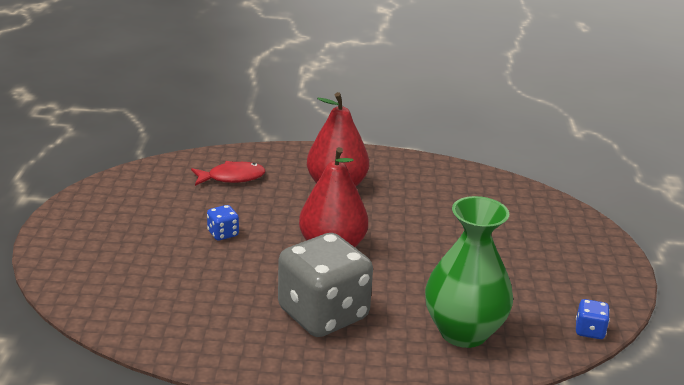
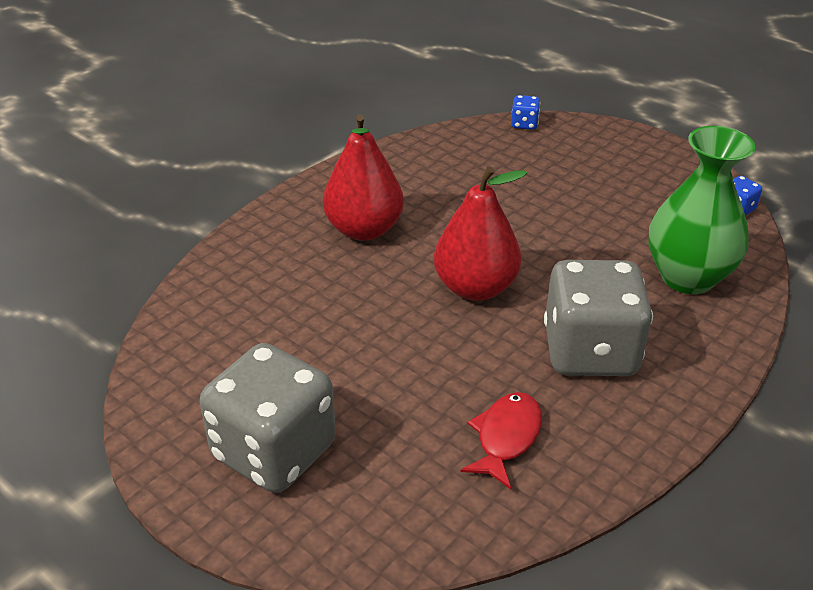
camera: 50 degrees left, 10 degrees up
red fish [191,161,265,186] -> red fish moved to [461,392,542,489]
blue dice [207,205,239,240] -> blue dice moved to [511,95,540,130]
none -> grey dice [200,343,336,493]

